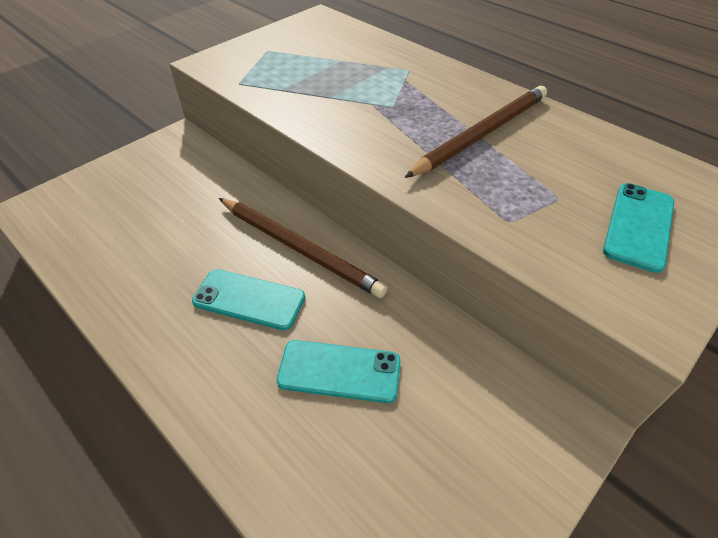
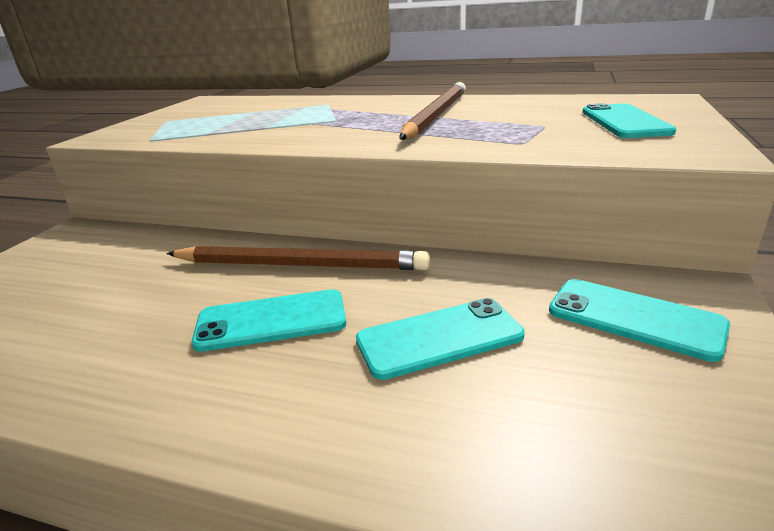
camera: 25 degrees left, 20 degrees down
none -> turquoise phone [549,279,730,362]

